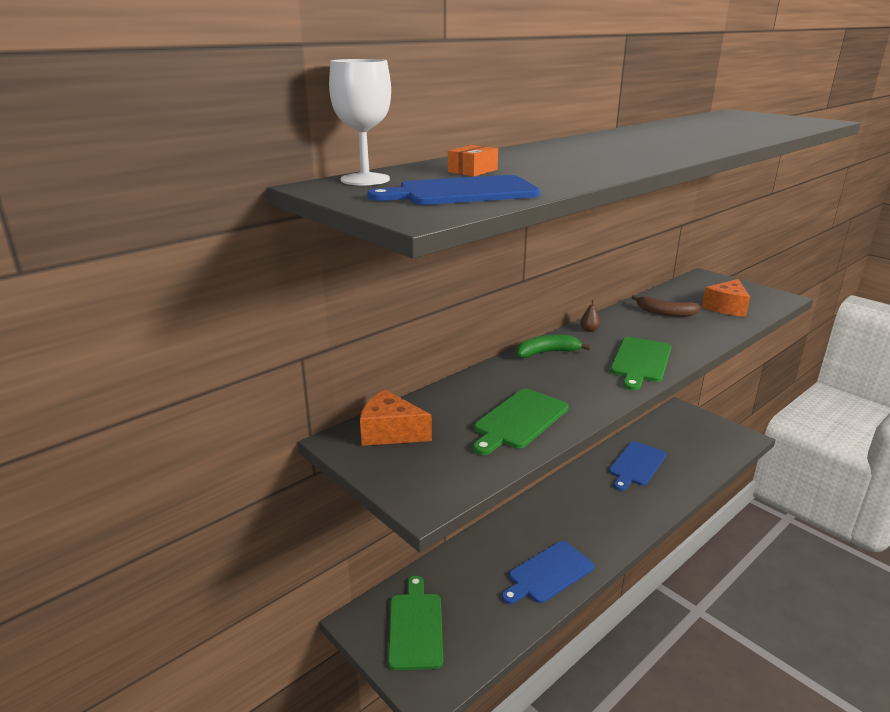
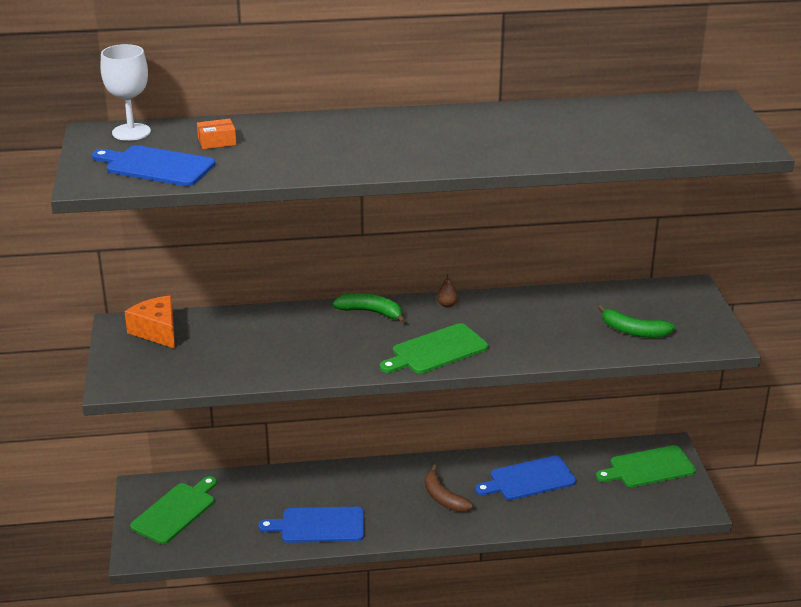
camera: 35 degrees right, 5 degrees up
green cutting board [473,388,569,455] -> green cutting board moved to [596,445,696,487]
brown banana [632,295,701,317] -> brown banana moved to [425,465,473,512]
orange cheese [702,279,750,317] -> green banana [598,305,675,338]

